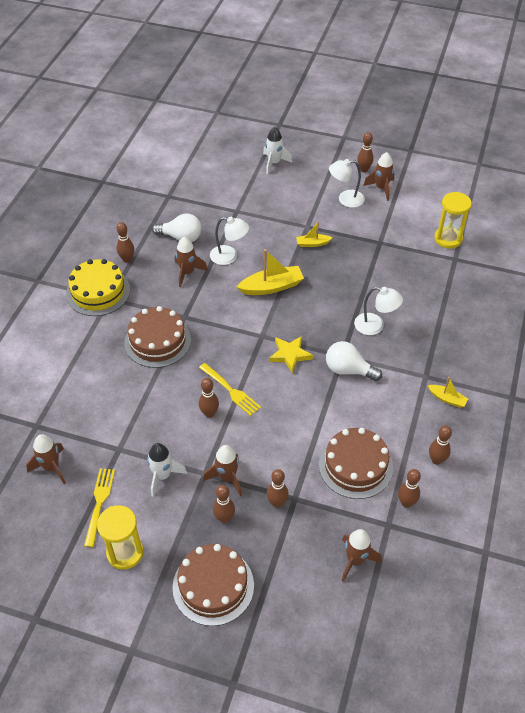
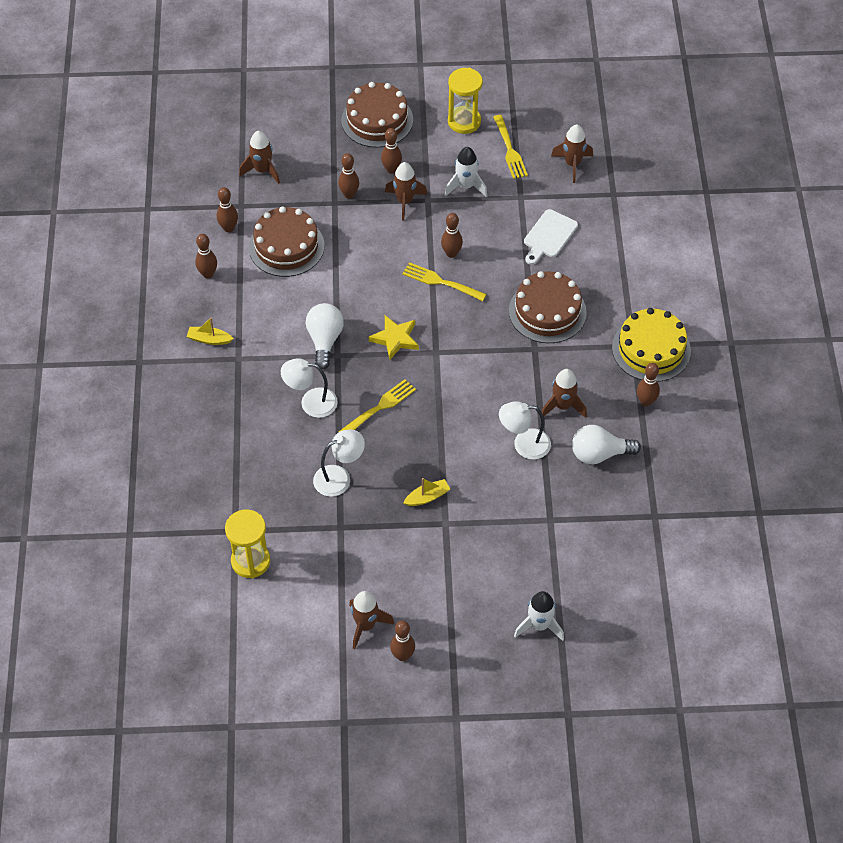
camera: 160 degrees right, 5 degrees up
yellow boat [237,249,304,295] -> none
white light bulb [326,341,382,381] -> white light bulb turned 90 degrees counterclockwise [306,303,344,370]
white lamp [329,159,365,208] -> white lamp moved to [313,429,365,497]
none -> yellow fork [339,379,416,432]
none -> white cutting board [524,209,578,265]

